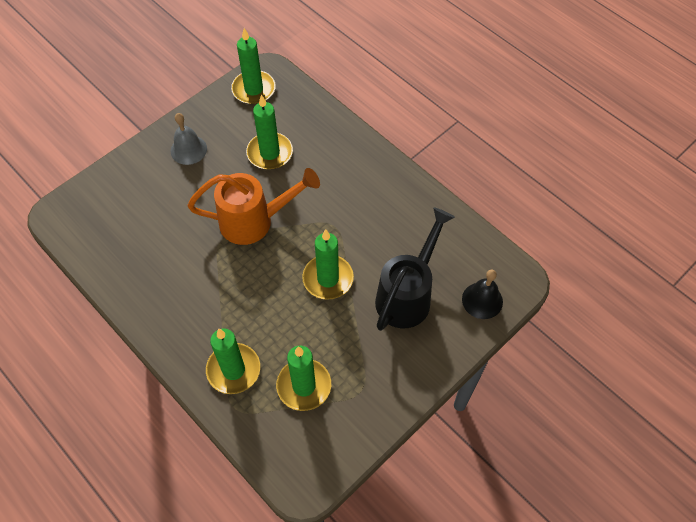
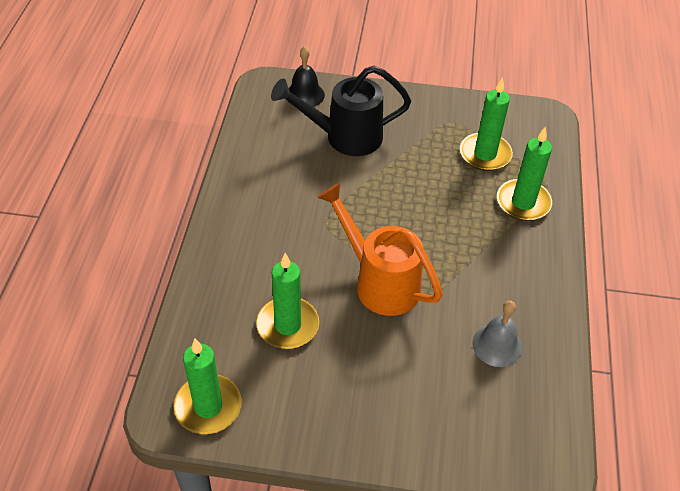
camera: 130 degrees left, 10 degrees down
grey bell [171,113,207,165] -> grey bell moved to [473,301,522,367]
green candle [302,229,354,300] -> none

